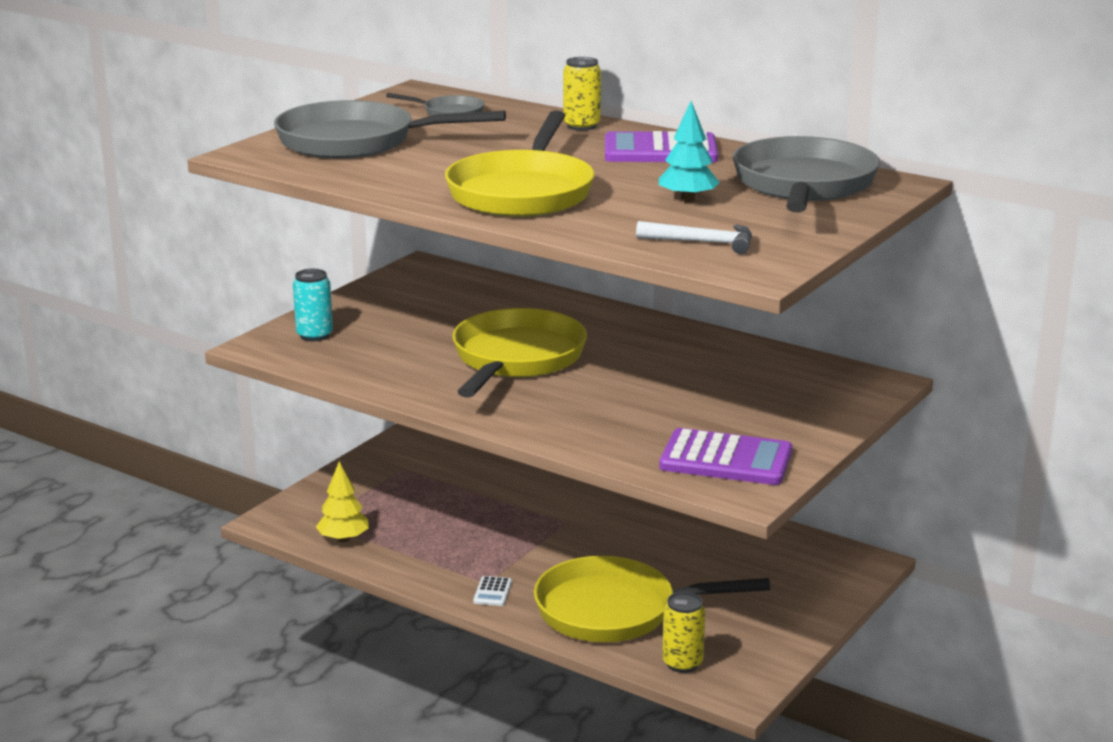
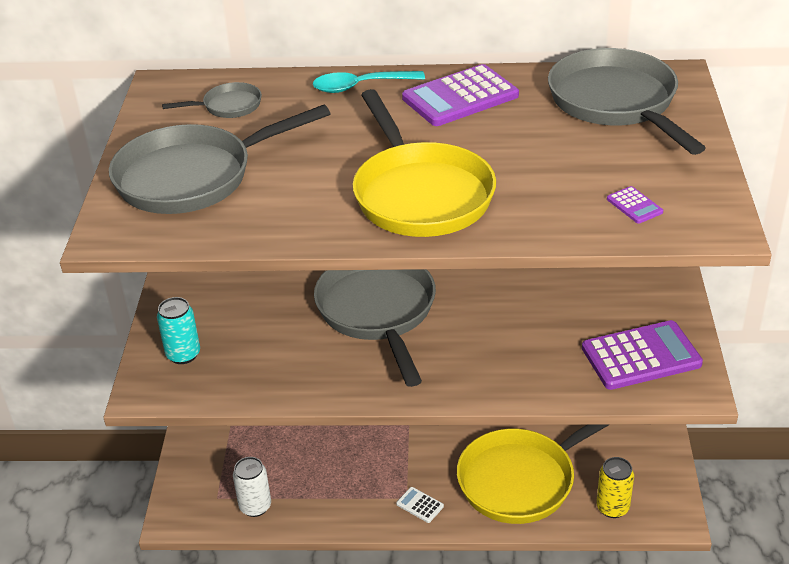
camera: 30 degrees left, 15 degrees up
yellow tree [316,461,369,542] -> white can [233,457,271,517]
yellow pan [452,308,587,398] -> grey pan [314,269,436,387]
white calculator [473,576,512,606] -> white calculator turned 150 degrees clockwise [396,487,444,523]
yellow can [563,57,601,131] -> turquoise spoon [313,71,425,93]
white hammer [636,221,752,254] -> purple calculator [607,186,663,224]
turquoise tree [659,101,720,202] -> none

